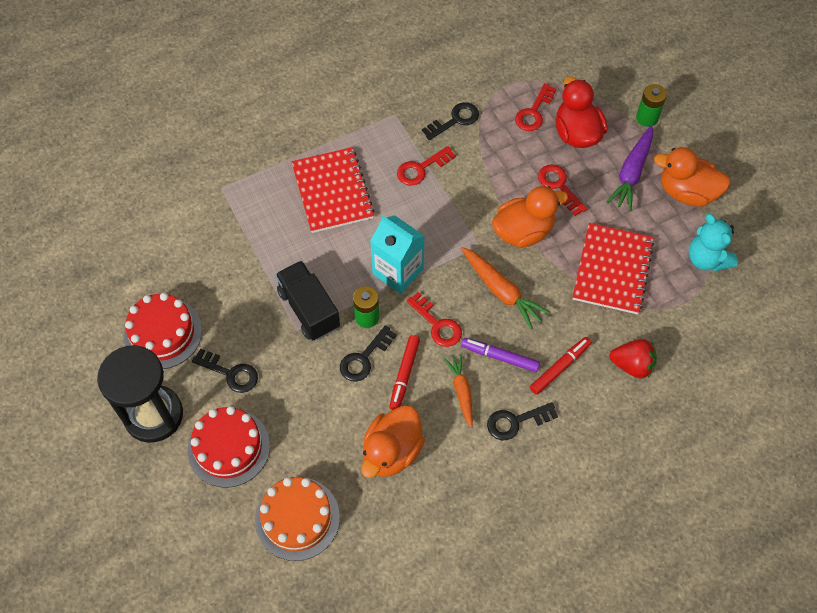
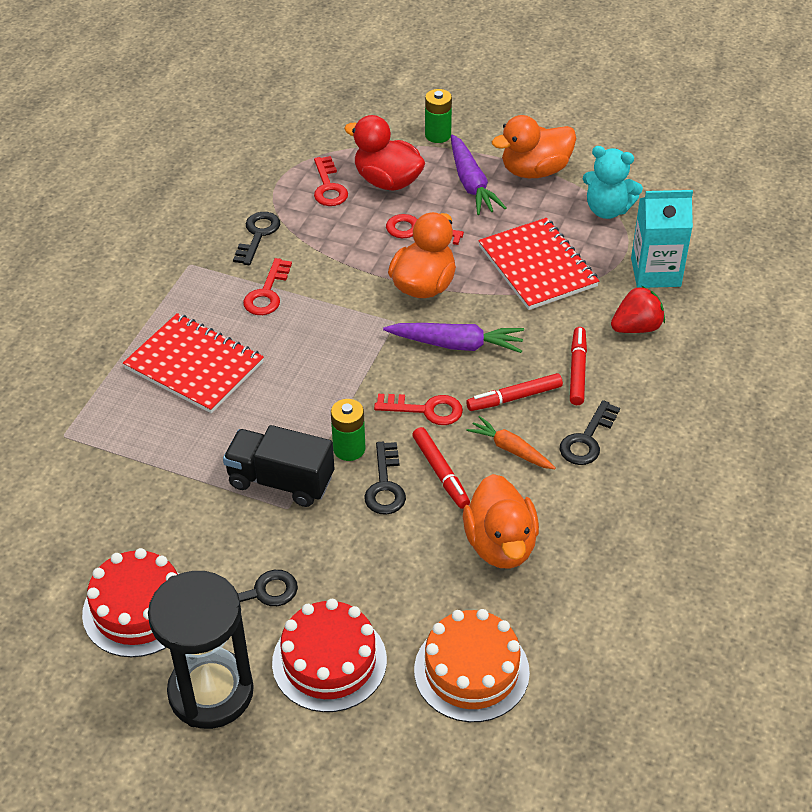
camera: 40 degrees left, 15 degrees down
turquoise carton [370,215,424,294] -> turquoise carton moved to [631,190,693,288]
orange carrot [461,247,550,329] -> purple carrot [383,323,524,353]
purple marker [461,338,540,372] -> red marker [466,373,563,411]

